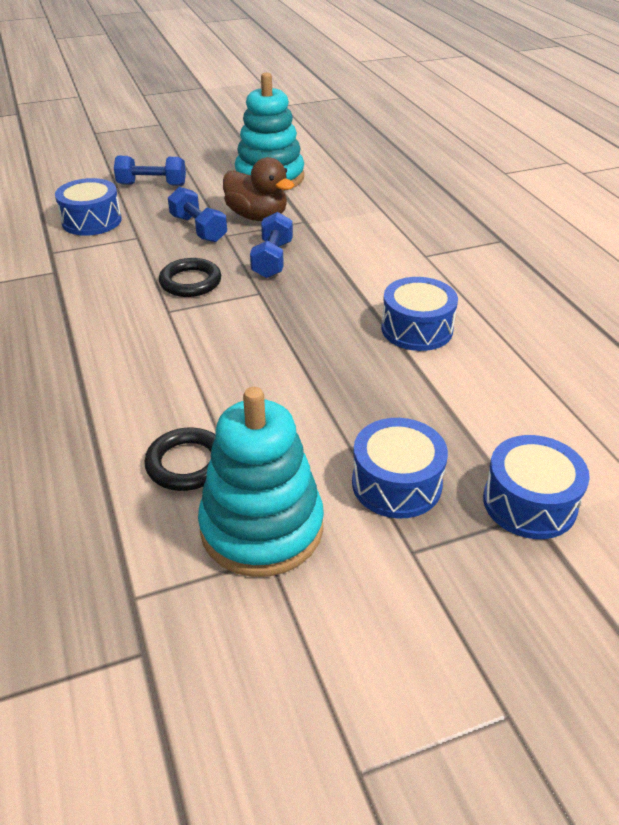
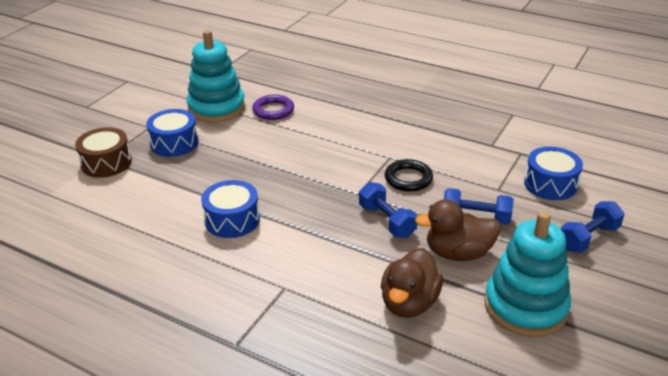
camera: 140 degrees right, 5 degrees down
black ring [144,427,216,491] -> purple ring [252,95,294,120]
blue drum [483,435,590,539] -> brown drum [75,127,132,178]
none -> brown duck [381,248,443,318]

